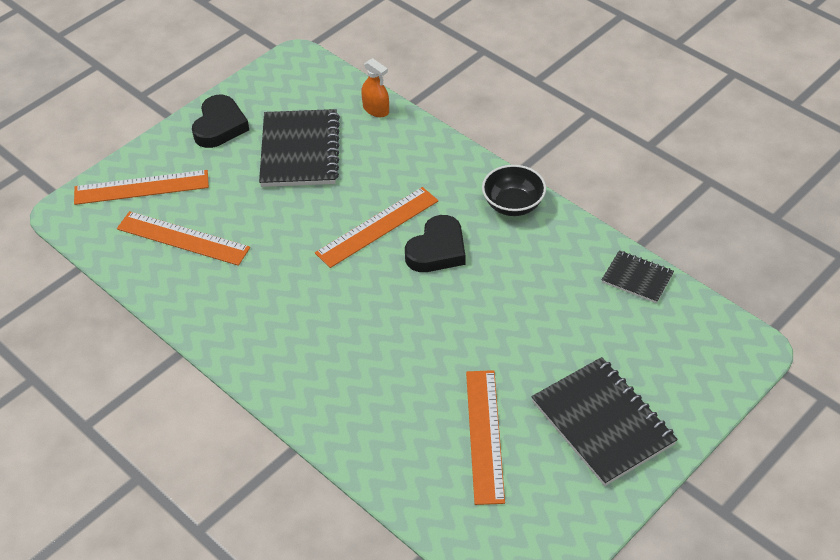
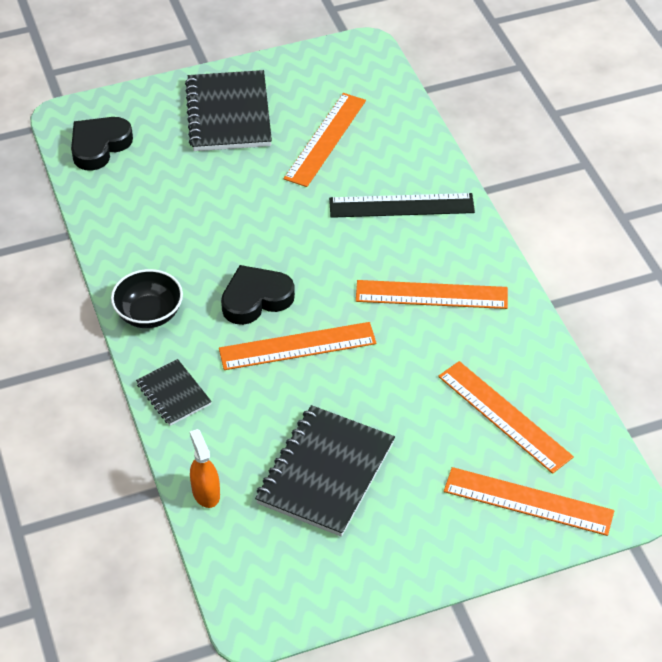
camera: 155 degrees left, 0 degrees up
black heart [192,95,249,148] -> black heart moved to [71,117,133,171]
black notebook [601,250,674,303] -> black notebook moved to [136,359,212,426]
none -> black ruler [329,193,475,218]
none -> orange ruler [356,280,508,309]

